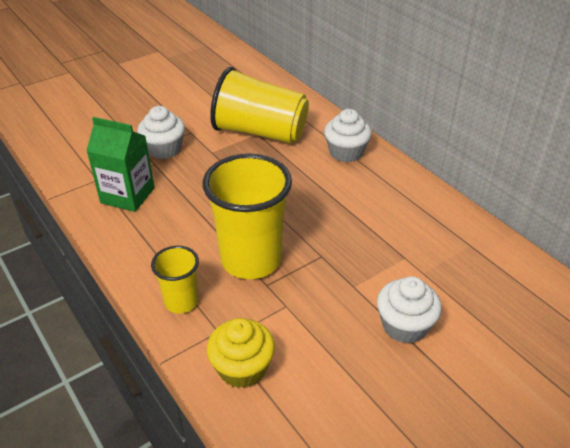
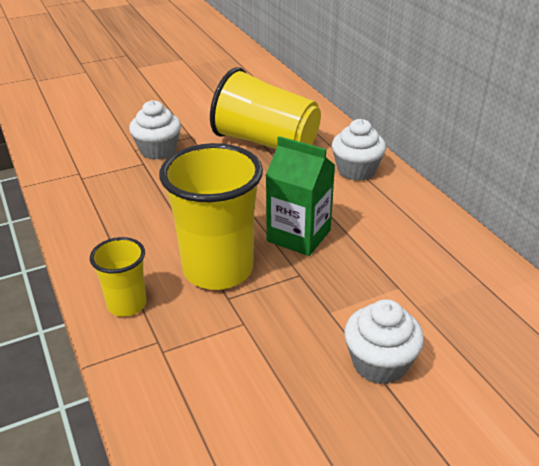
camera: 10 degrees right, 5 degrees down
green carton [86,117,155,212] -> green carton moved to [266,136,335,256]
yellow cupcake [207,318,275,388] -> none

